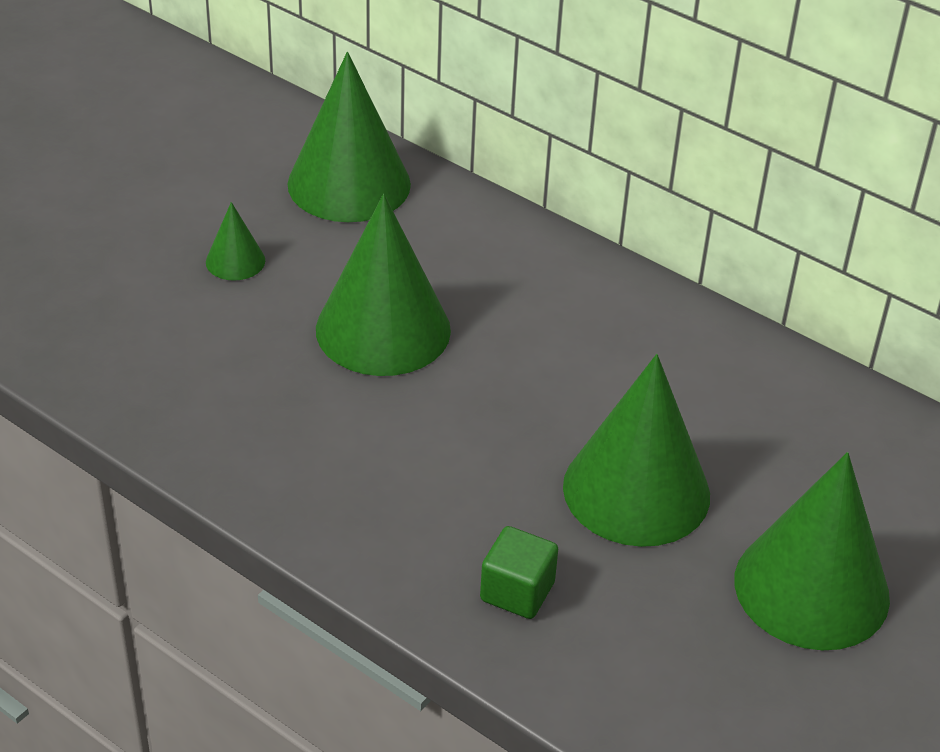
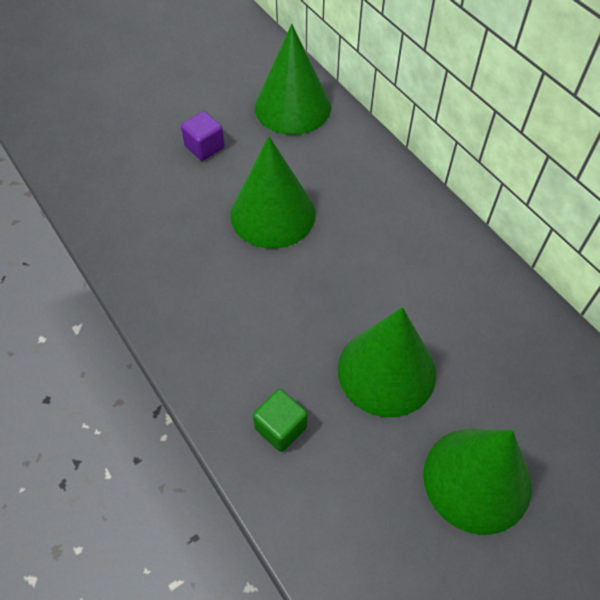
camera: 20 degrees right, 15 degrees up
green cone [206,202,265,281] -> purple cube [181,111,225,161]

